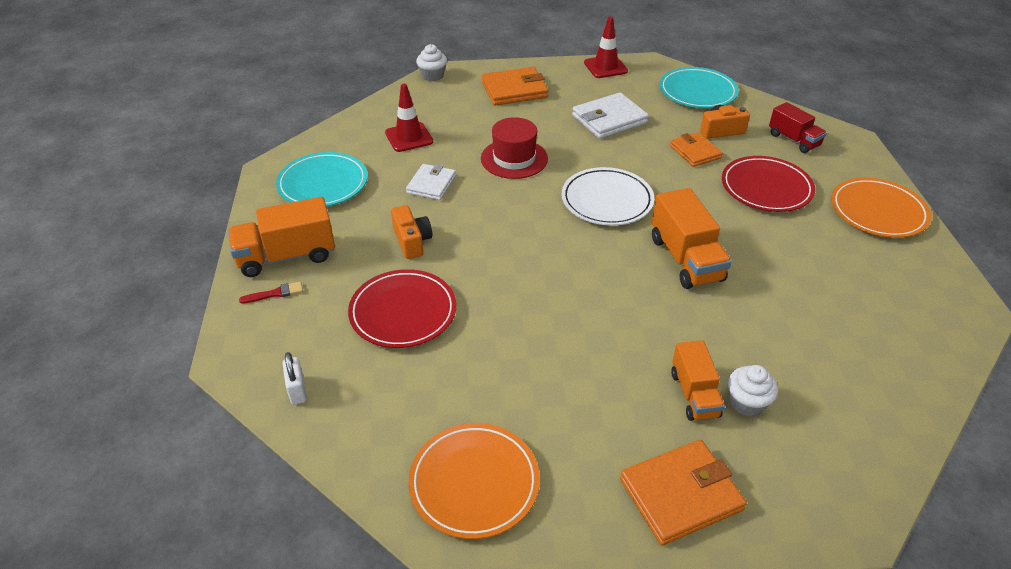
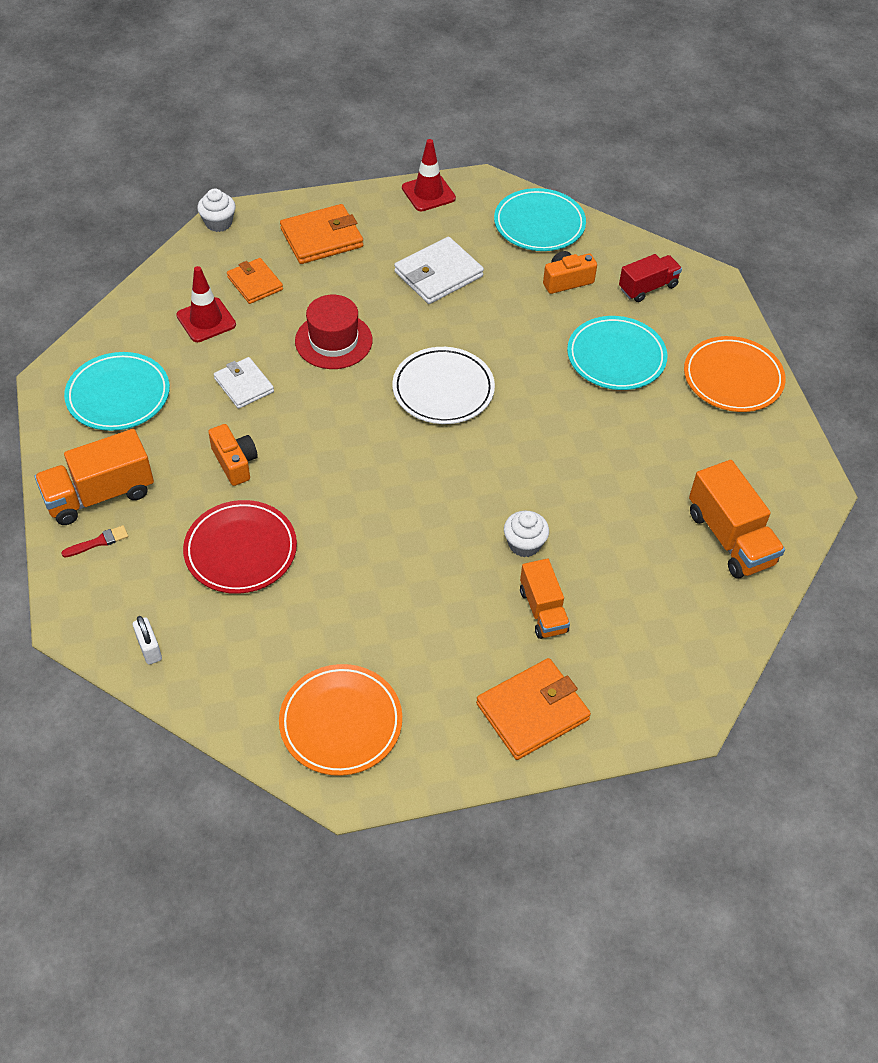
camera: 10 degrees left, 10 degrees up
white wallet [406,164,456,200] -> white wallet turned 45 degrees counterclockwise [214,357,274,409]
orange truck [652,188,732,289] -> orange truck moved to [689,460,785,579]
orange wallet [670,132,723,167] -> orange wallet moved to [227,258,283,304]
red plate [722,156,815,212] -> turquoise plate [567,316,668,390]
white cupcake [728,365,778,417] -> white cupcake moved to [504,511,549,557]
red truck [769,102,827,153] -> red truck turned 75 degrees counterclockwise [619,254,682,302]

